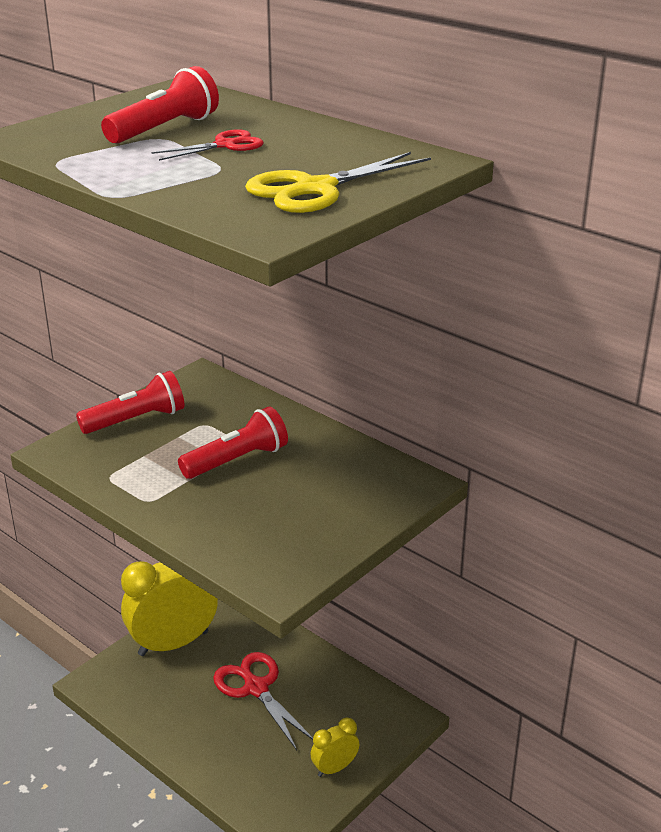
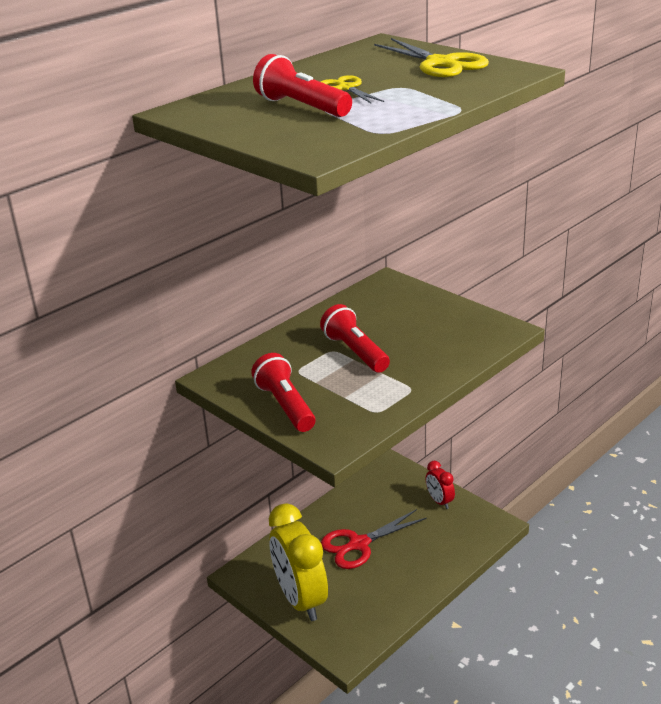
camera: 85 degrees left, 0 degrees up
red scissors [151,129,264,161] -> yellow scissors [321,75,384,103]
yellow clock [310,718,359,777] -> red clock [426,461,455,509]

